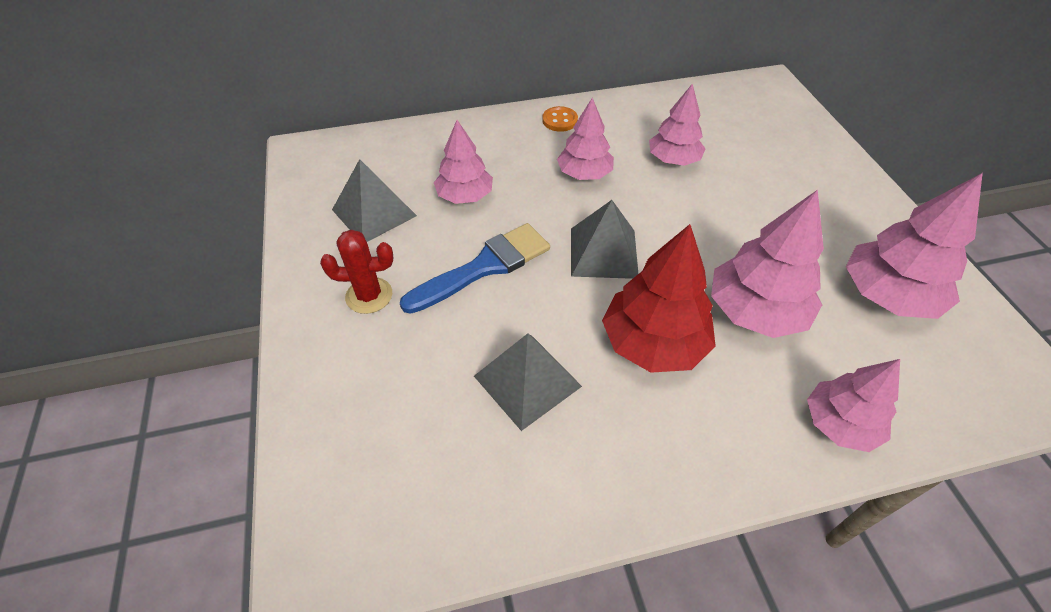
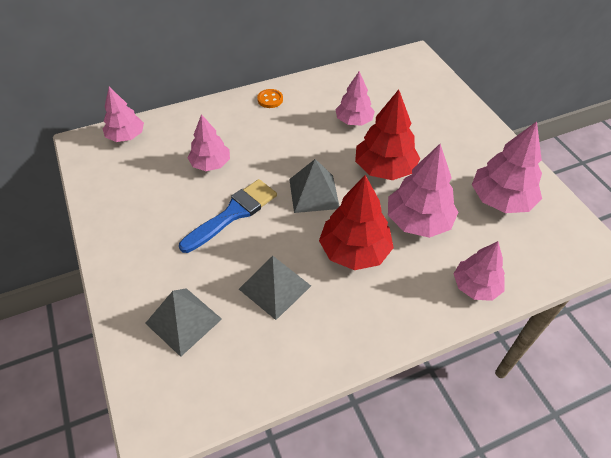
camera: 10 degrees left, 0 degrees up
red cactus [320,230,394,314] -> none
grey pyramid [332,159,417,242] -> grey pyramid moved to [145,288,222,357]
pink tree [557,98,614,180] -> pink tree moved to [103,87,144,142]
none -> red tree [355,90,420,180]

